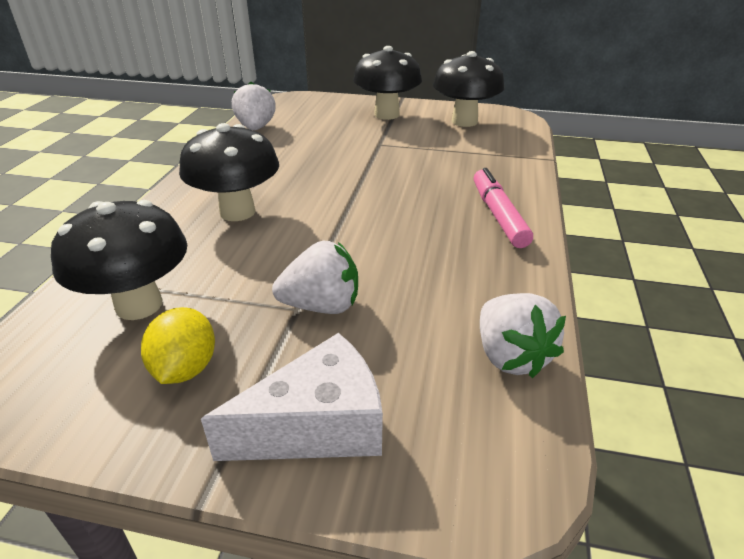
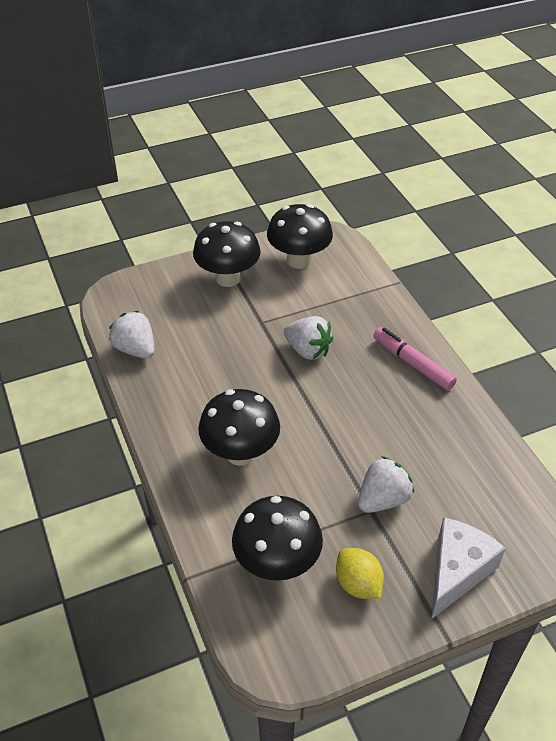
camera: 35 degrees left, 10 degrees up
white strawberry [480,293,566,378] -> white strawberry moved to [284,316,333,360]

